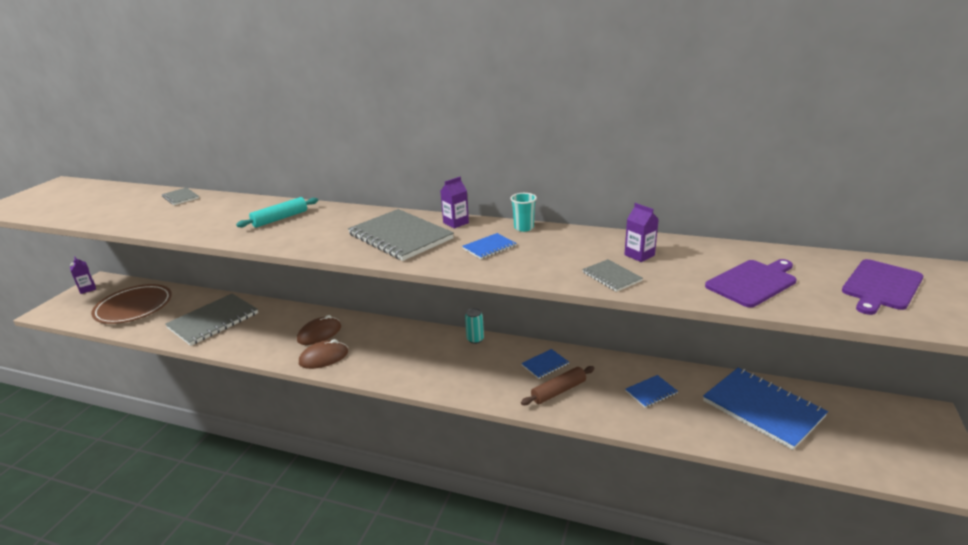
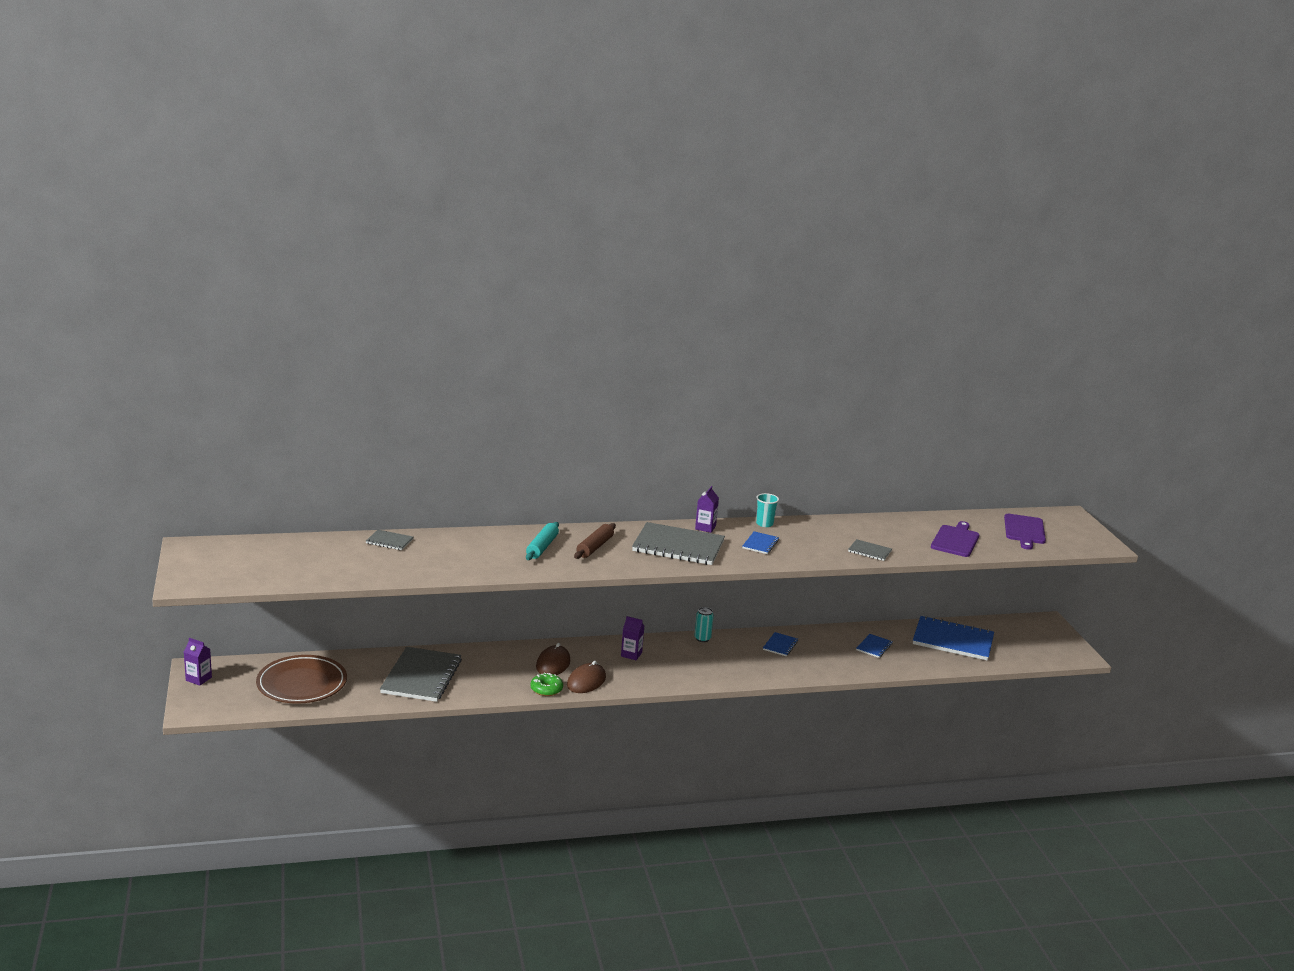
camera: 35 degrees left, 5 degrees down
brown rolling pin [521,366,595,405] -> brown rolling pin moved to [574,523,616,559]
purple carton [624,203,659,262] -> purple carton moved to [621,616,644,660]
none -> green donut [531,672,563,696]

